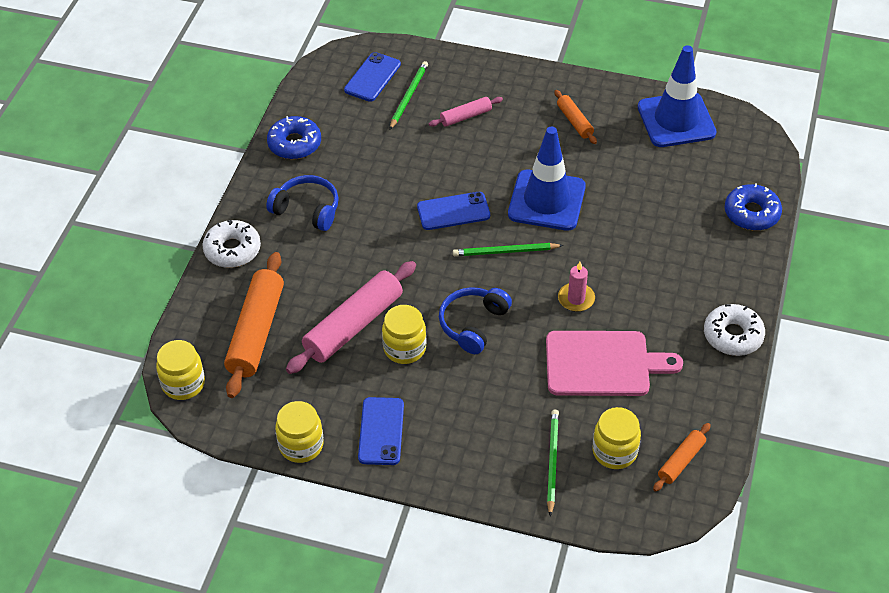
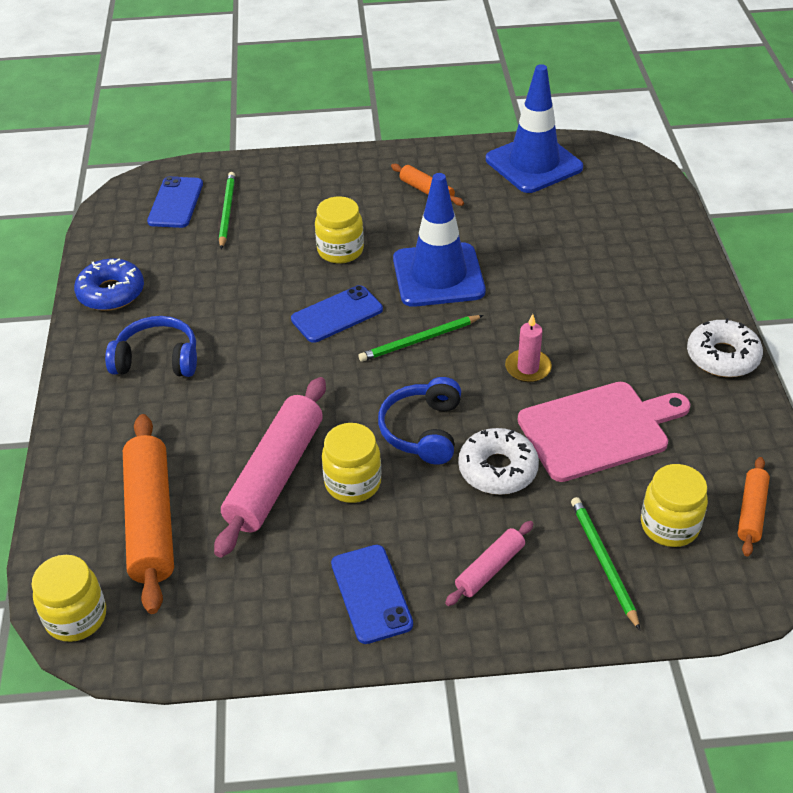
camera: 20 degrees left, 5 degrees down
white donut [202,220,261,268] -> white donut moved to [458,428,539,495]
yellow jar [275,401,324,463] -> yellow jar moved to [315,196,364,264]
pink rolling pin [429,97,503,127] -> pink rolling pin moved to [445,521,533,606]
blue donut [725,183,782,231] -> none

